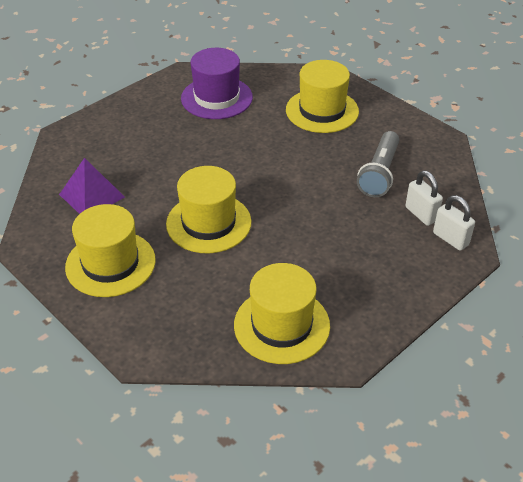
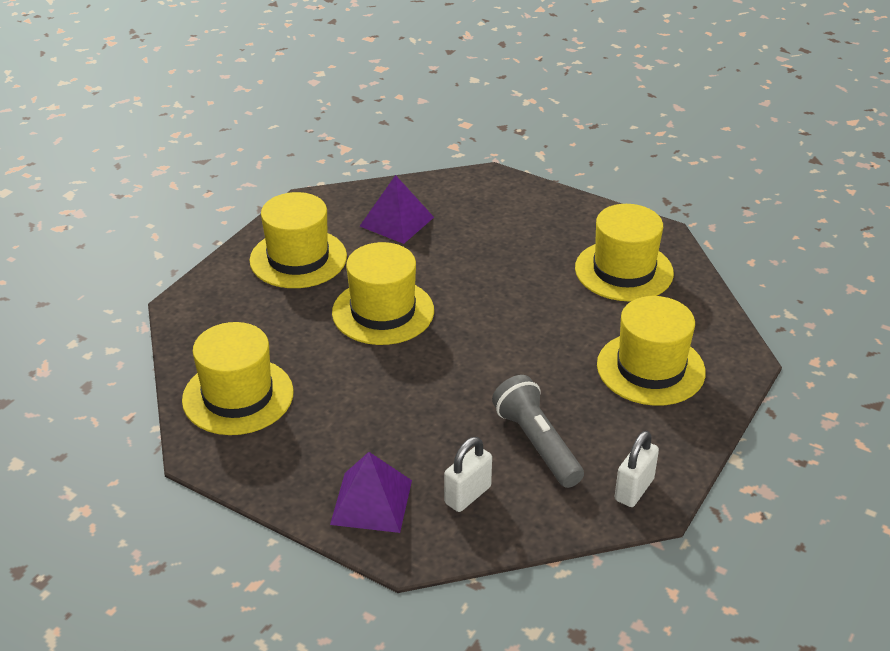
camera: 75 degrees right, 5 degrees down
purple hat [181,48,253,119] -> yellow hat [575,204,674,301]
grey flashlight [357,131,399,197] -> grey flashlight turned 60 degrees clockwise [492,375,584,488]
white padlock [433,195,475,251] -> white padlock moved to [615,431,659,507]
none -> purple pyramid [330,452,412,533]

